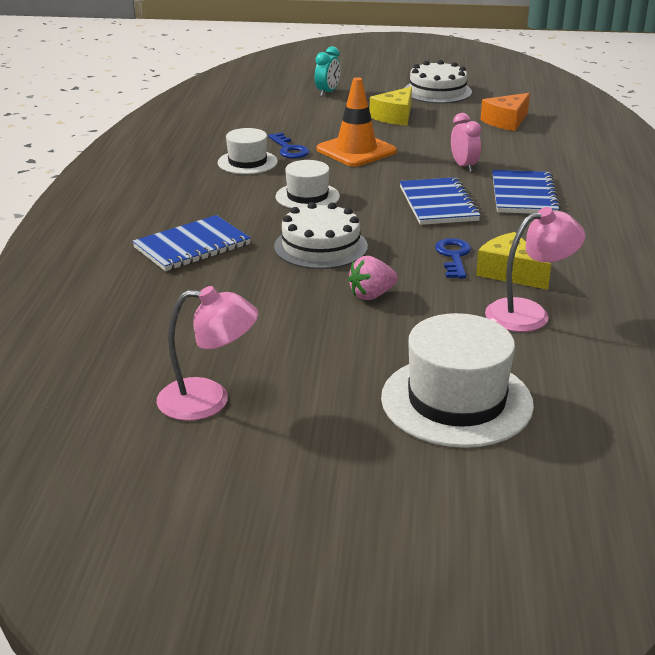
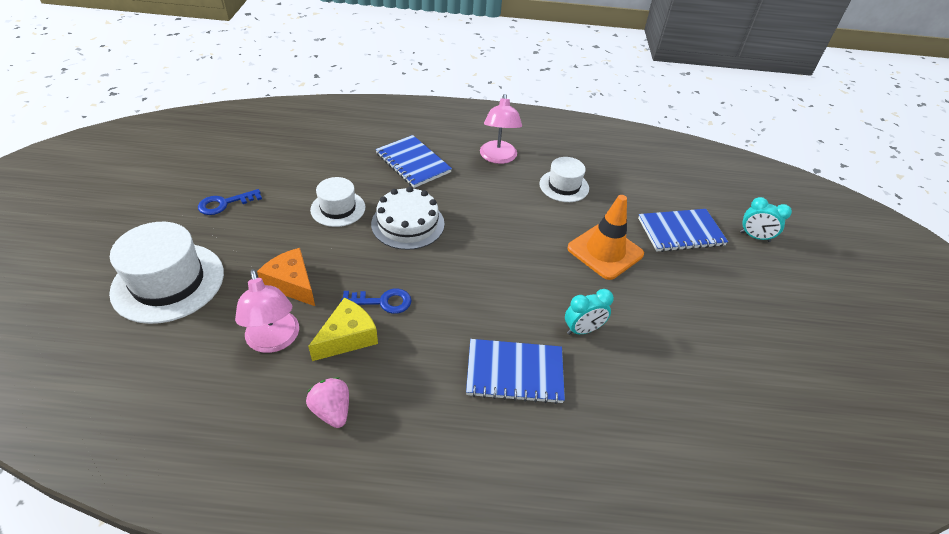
camera: 85 degrees right, 15 degrees up
pink lamp [156,286,258,421] -> pink lamp moved to [480,94,522,164]
blue key [268,133,310,158] -> blue key moved to [198,189,262,215]
white hat [276,160,340,209] -> white hat moved to [310,177,366,227]
pink strawberry [348,256,398,300] -> pink strawberry moved to [306,377,349,428]
yellow cheese [370,87,412,125] -> none
blue notebook [400,177,481,225] -> blue notebook moved to [638,209,728,252]
white cake [404,60,472,103] -> none
pink clock [451,113,481,172] -> turquoise clock [565,289,614,335]
orange cheese [480,93,530,131] -> orange cheese moved to [257,248,315,306]

